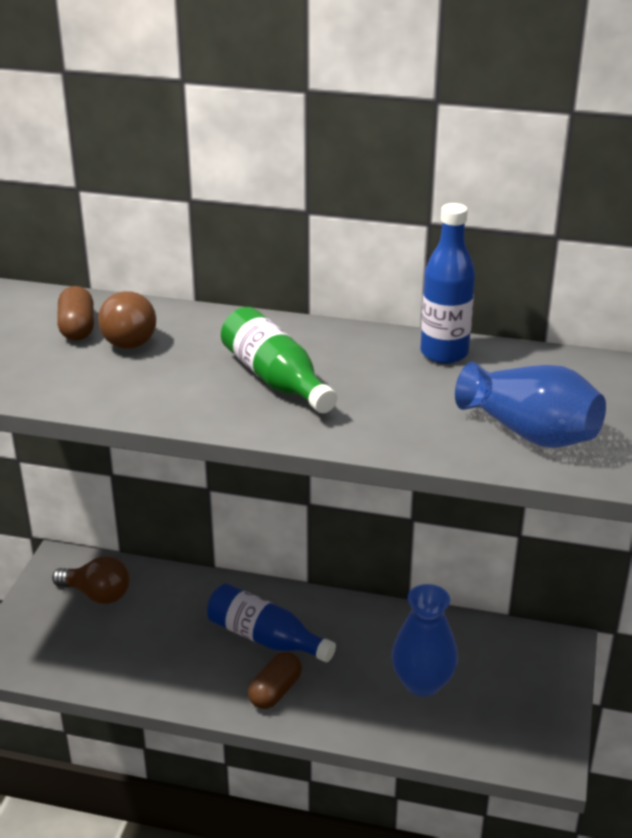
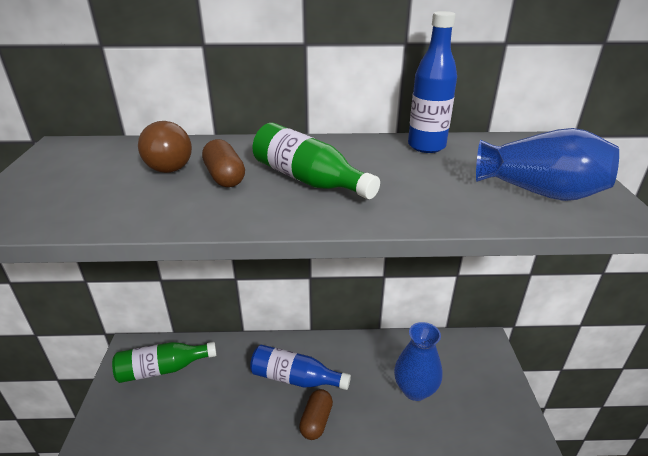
camera: 15 degrees left, 0 degrees up
brown light bulb [52,556,130,604] -> green bottle [112,342,217,383]
brown capsule [57,286,94,341] -> brown capsule moved to [202,139,245,187]

